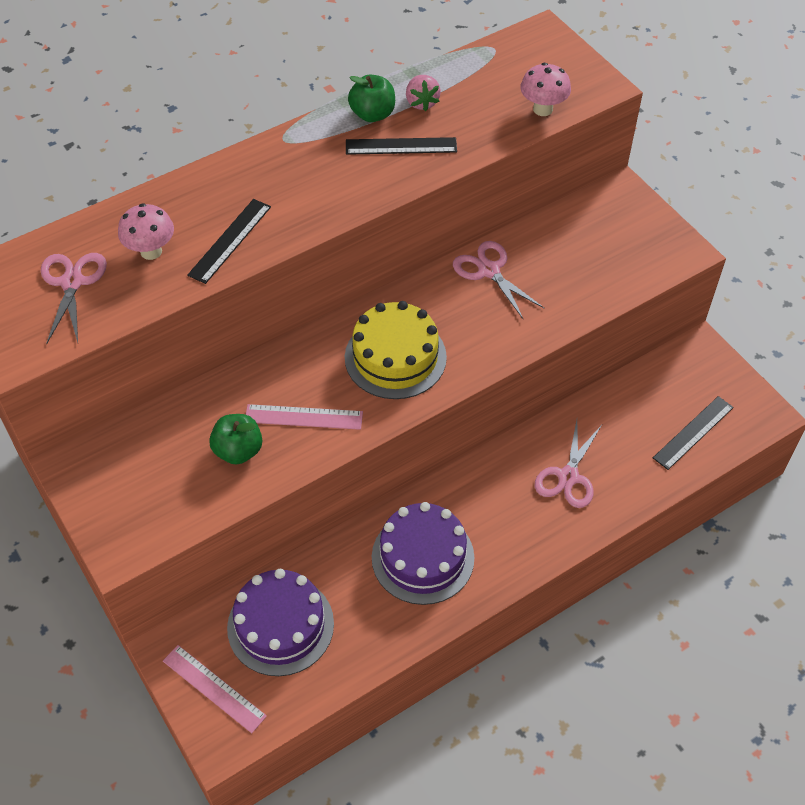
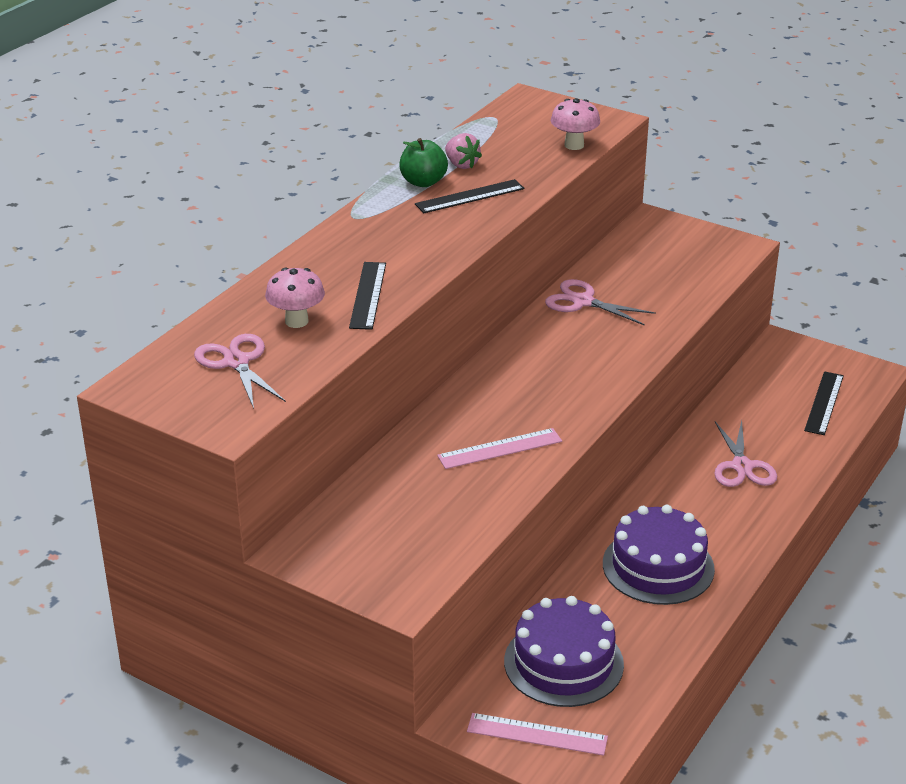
camera: 25 degrees left, 20 degrees down
green apple [209,414,262,464] -> none
yellow cake [345,301,447,399] -> none

